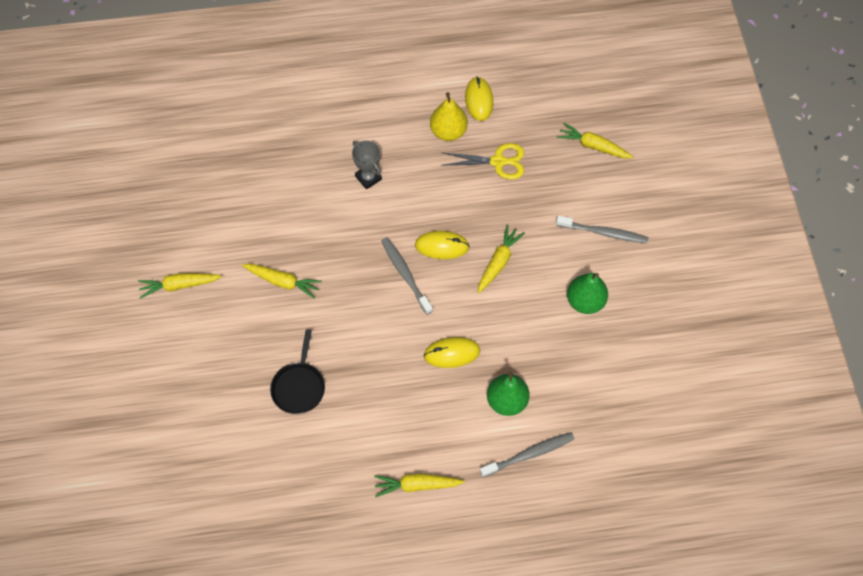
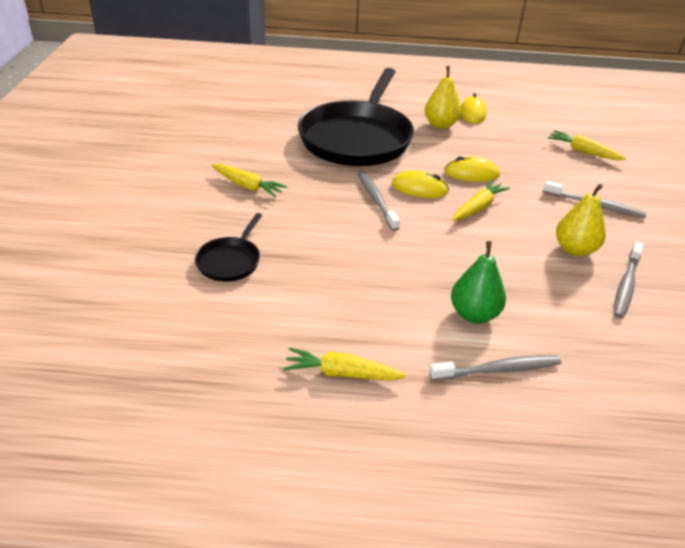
camera: 10 degrees right, 25 degrees down
yellow carrot [138,273,222,299] -> none
grey trophy [352,140,382,189] -> black pan [298,68,414,166]
yellow mouse [423,337,480,368] -> yellow mouse moved to [445,156,500,182]
yellow scissors [443,143,524,179] -> none
green pear [567,273,608,314] -> yellow pear [556,184,606,256]
none -> grey toothbrush [613,241,644,318]

